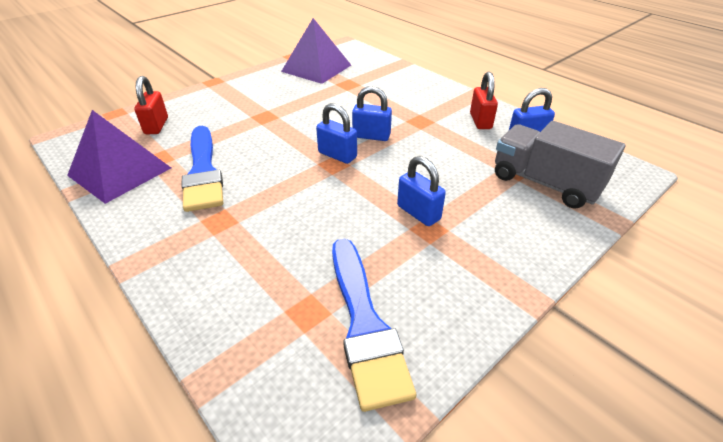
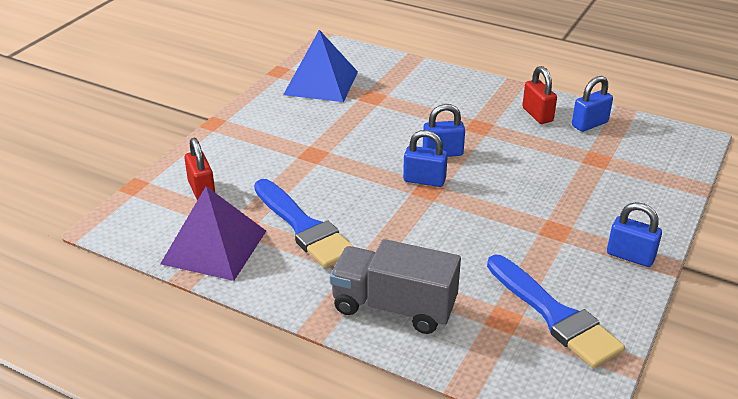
camera: 20 degrees left, 5 degrees down
purple pyramid [281,18,351,84] -> blue pyramid [283,30,358,102]
blue padlock [397,156,446,226] -> blue padlock moved to [607,202,662,267]
grey truck [495,121,625,208] -> grey truck moved to [330,239,461,334]

